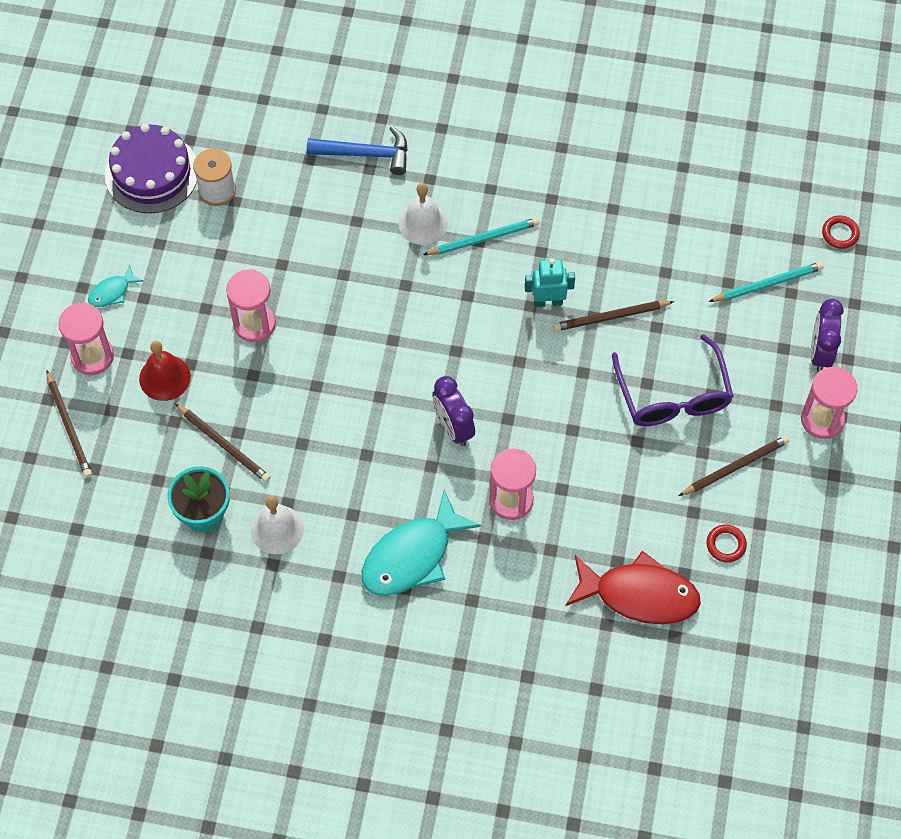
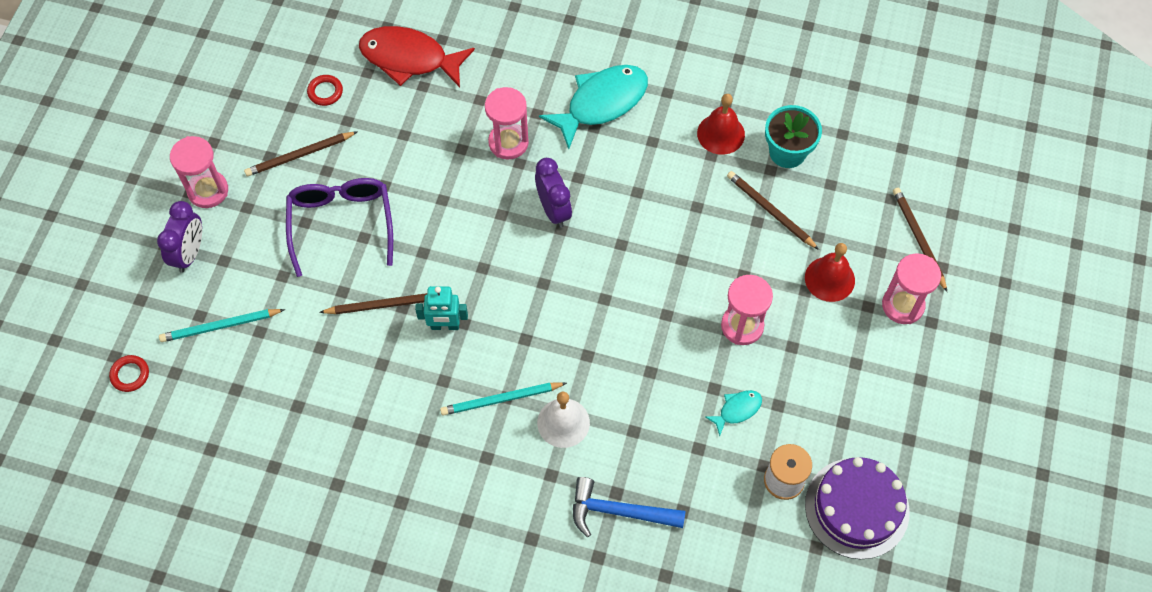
camera: 175 degrees left, 0 degrees up
turquoise fish [88,265,143,307] -> turquoise fish moved to [705,390,762,436]
white bell [251,496,304,555] -> red bell [697,94,745,155]

